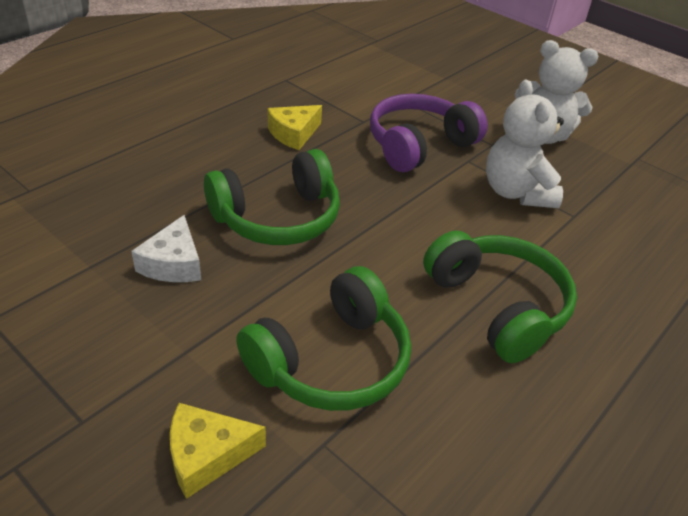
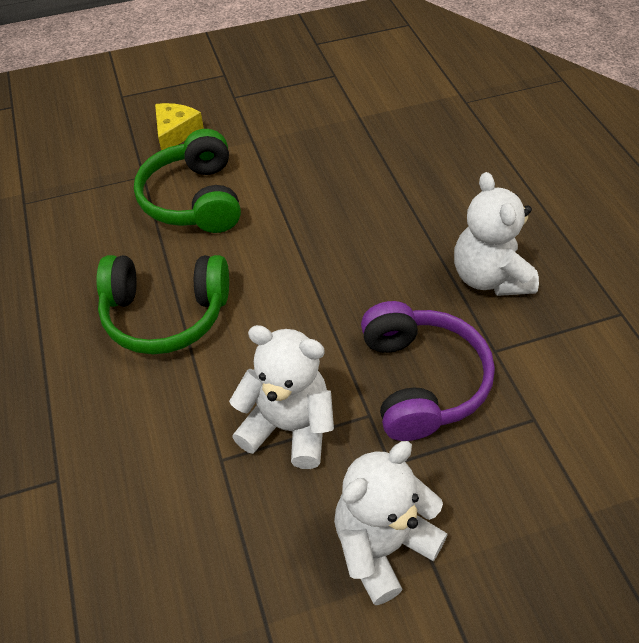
camera: 125 degrees right, 10 degrees up
white cheese [131,215,201,282] -> none
green headphones [204,149,340,245] -> none
yellow cheese [268,105,322,150] -> white teddy bear [454,172,539,296]

